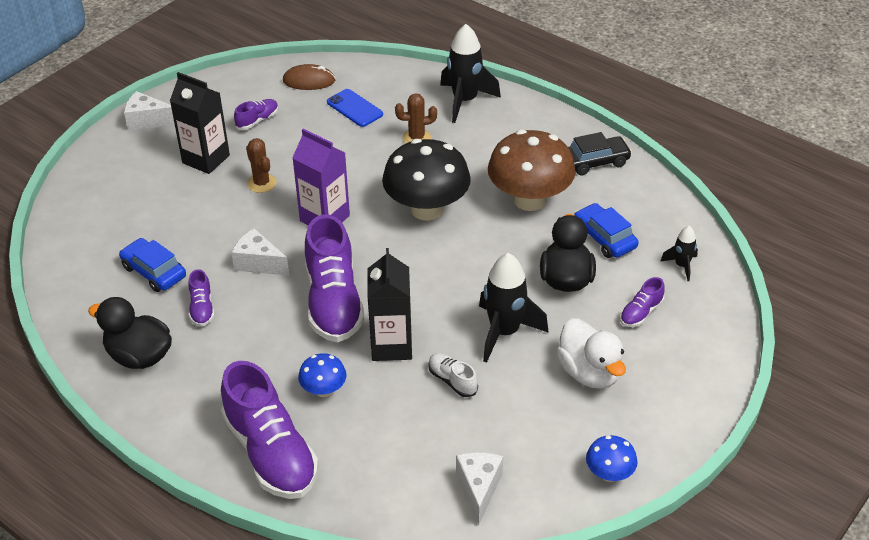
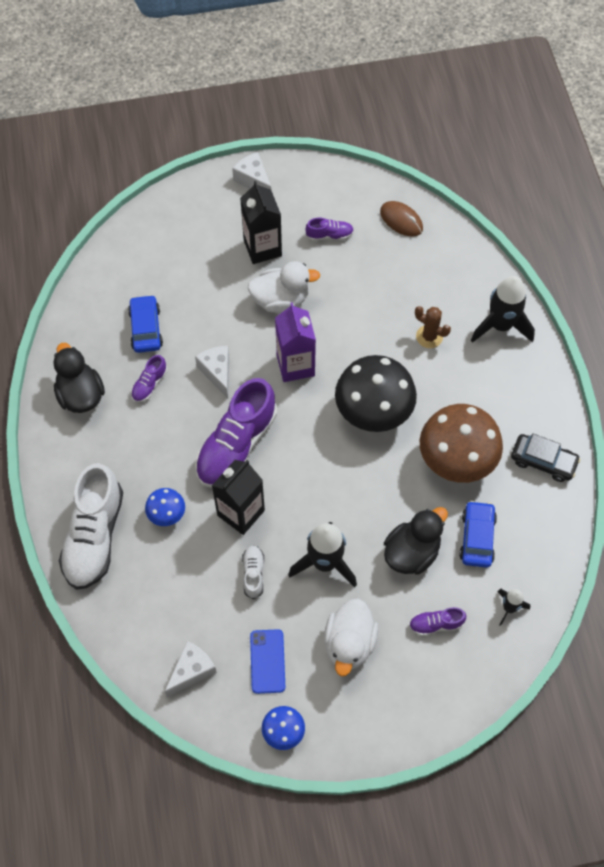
camera: 40 degrees right, 20 degrees up
purple shoe [221,361,319,499] -> white shoe [59,463,123,590]
brown cactus [246,138,277,193] -> white duck [248,261,320,313]
blue phone [327,89,383,127] -> blue phone moved to [250,629,285,694]

